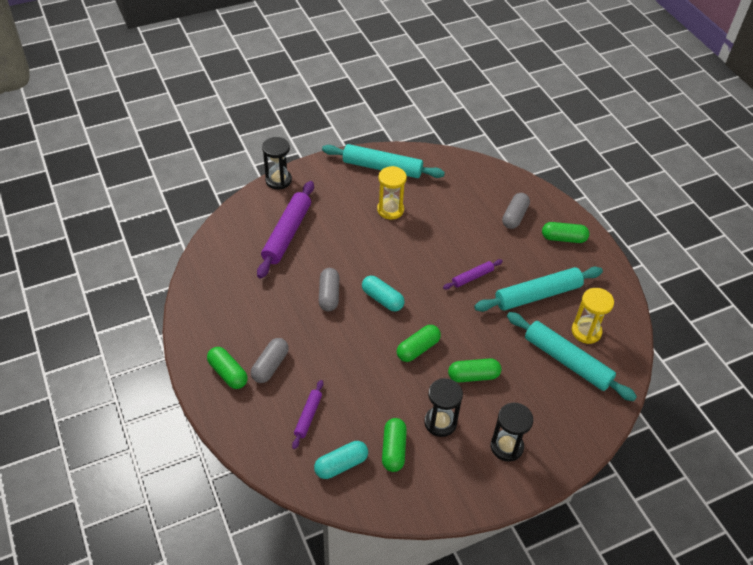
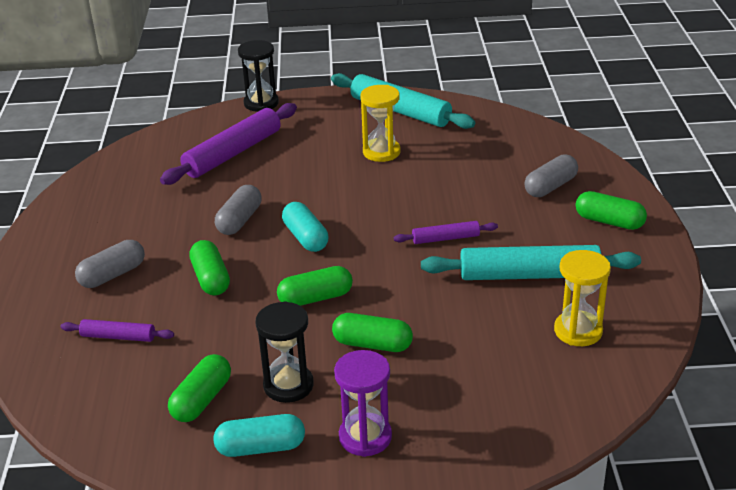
camera: 25 degrees right, 15 degrees down
green capsule [207,347,248,389] -> green capsule moved to [189,240,230,296]
purple rolling pin [292,380,323,449] -> purple rolling pin turned 60 degrees clockwise [60,319,174,342]
turquoise capsule [314,441,368,479] -> turquoise capsule moved to [213,414,305,457]
black hourglass [491,403,533,462] -> purple hourglass [334,350,392,457]
turquoise rolling pin [507,312,637,401] -> none

